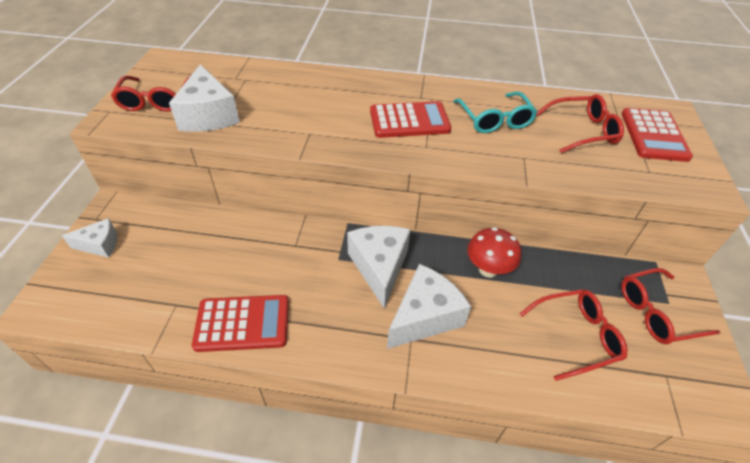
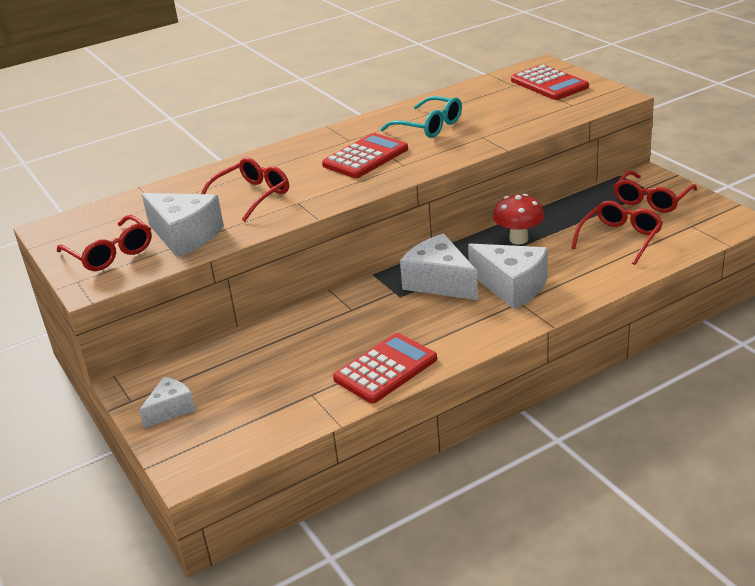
camera: 35 degrees left, 15 degrees down
white cheese [387,264,471,349] -> white cheese turned 120 degrees clockwise [468,244,548,309]
red glasses [536,94,624,153] -> red glasses moved to [201,157,289,222]

